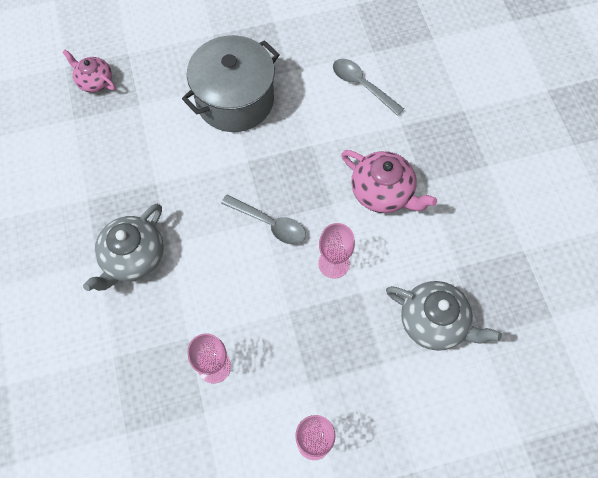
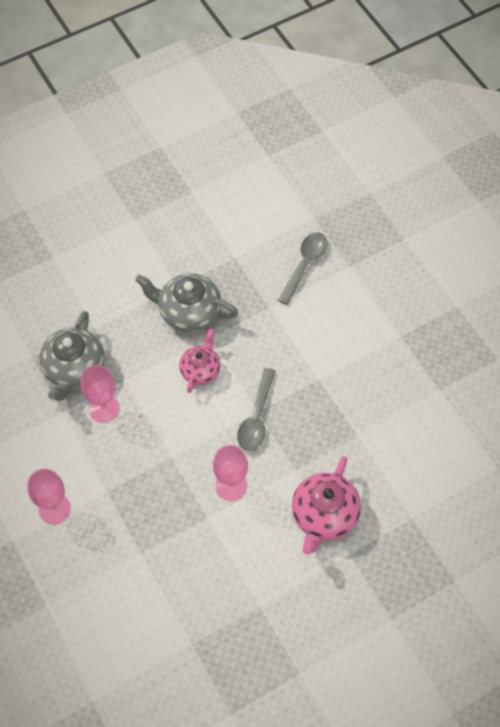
camera: 75 degrees right, 5 degrees down
pink teapot [62,50,116,93] -> pink teapot moved to [179,328,220,393]
grey pot [182,35,280,132] -> none
grey spoon [333,59,404,116] -> grey spoon moved to [278,232,328,305]
grey teapot [386,281,502,351] -> grey teapot moved to [39,311,105,401]

